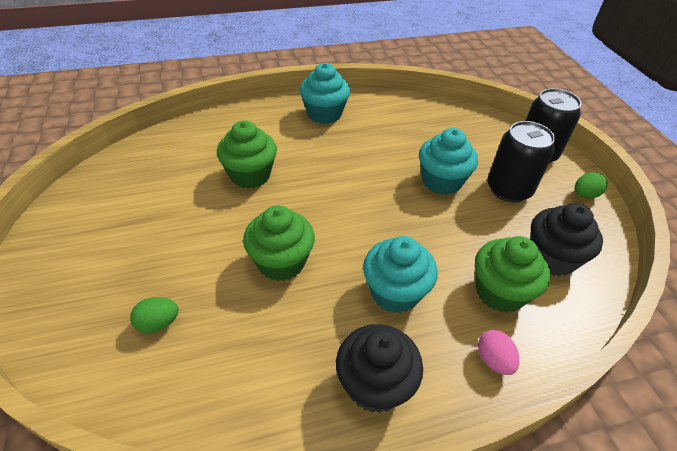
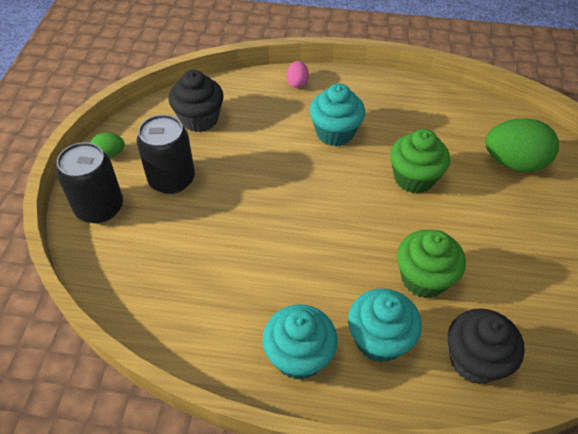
camera: 155 degrees left, 5 degrees up
green egg [130,297,179,333] -> green egg [485,118,559,172], size x2.06
black cupcake [336,324,423,413] -> black cupcake moved to [448,308,525,384]
turquoise cupcake [419,128,478,195] -> turquoise cupcake moved to [348,289,422,362]
green cupcake [475,236,551,313] -> none

